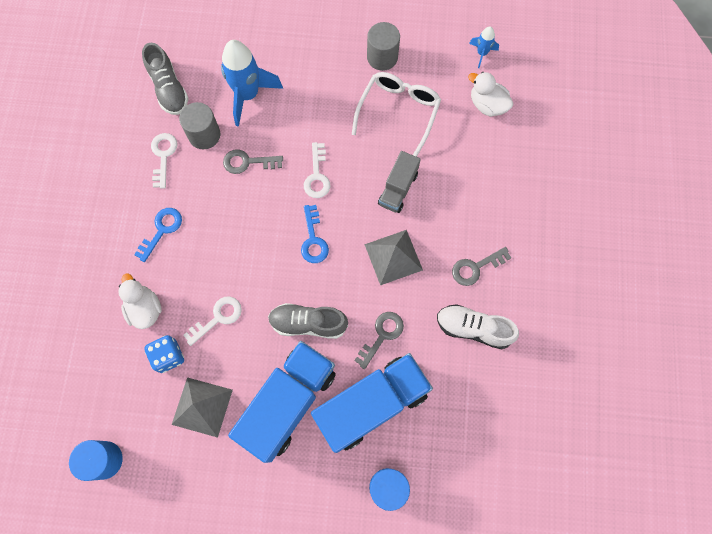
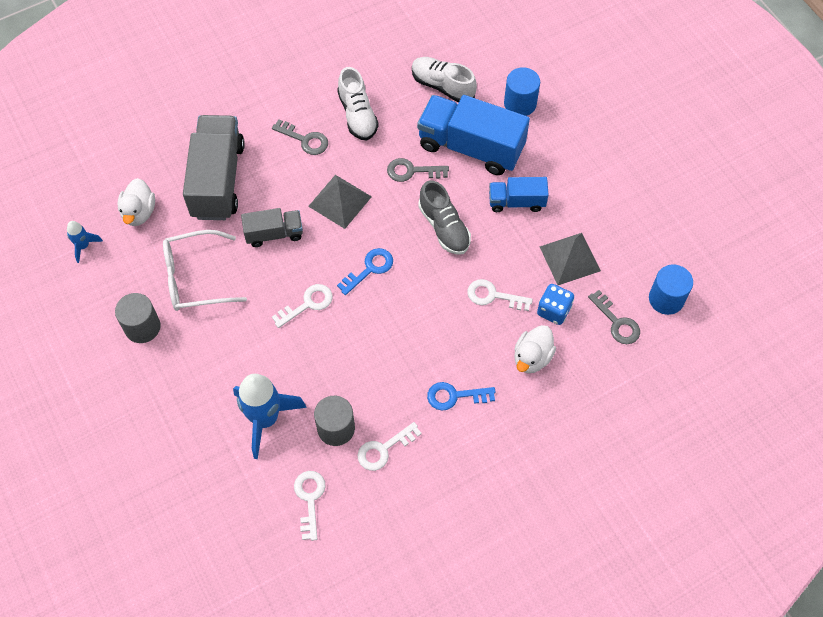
camera: 125 degrees left, 10 degrees down
grey shoe [142,43,189,115] -> white key [294,471,326,541]
grey key [223,149,283,174] -> grey key moved to [588,290,640,344]
blue truck [228,341,336,463] -> blue truck [489,177,549,212], size x0.54
none -> grey truck [183,115,245,220]
none -> white shoe [412,57,477,102]

